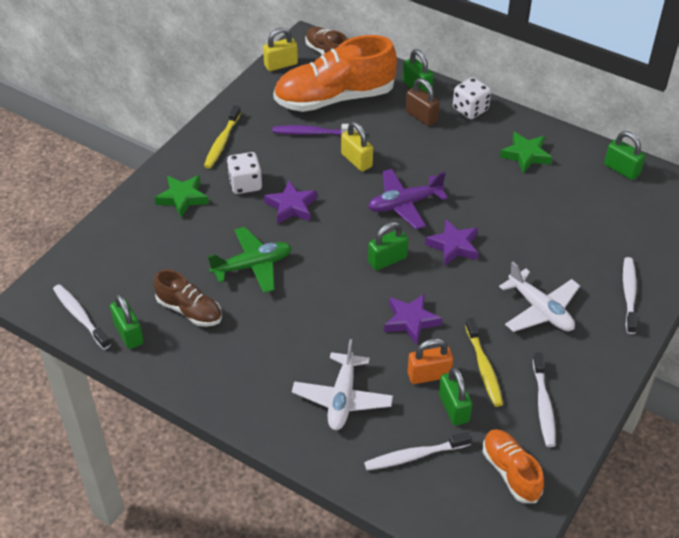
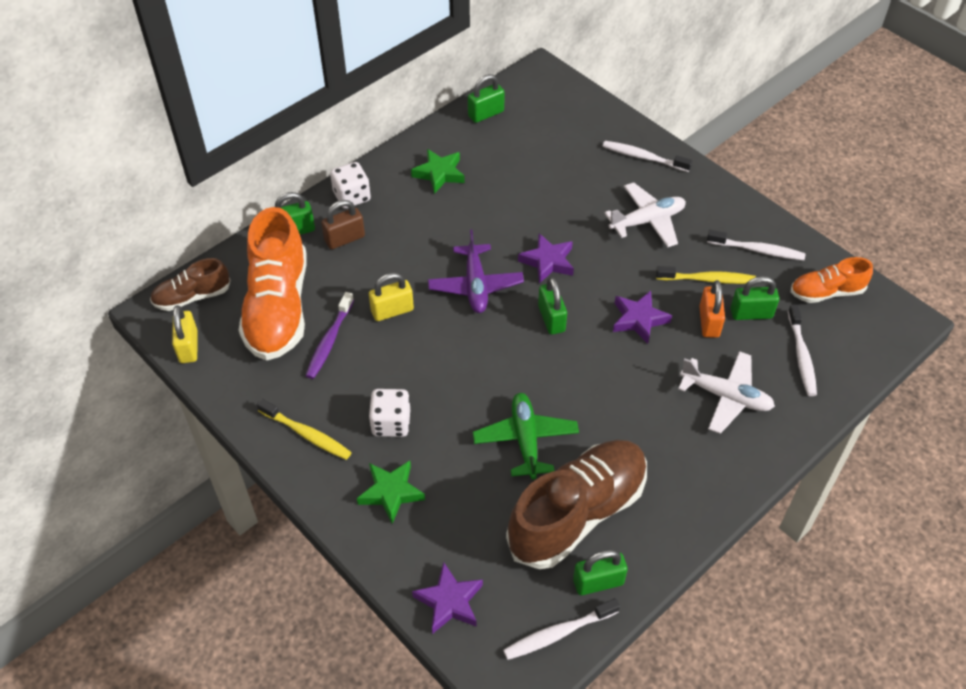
camera: 75 degrees left, 5 degrees up
brown shoe [154,269,222,327] -> brown shoe [506,440,647,569], size x1.91
purple star [264,181,317,224] -> purple star moved to [412,562,483,634]

